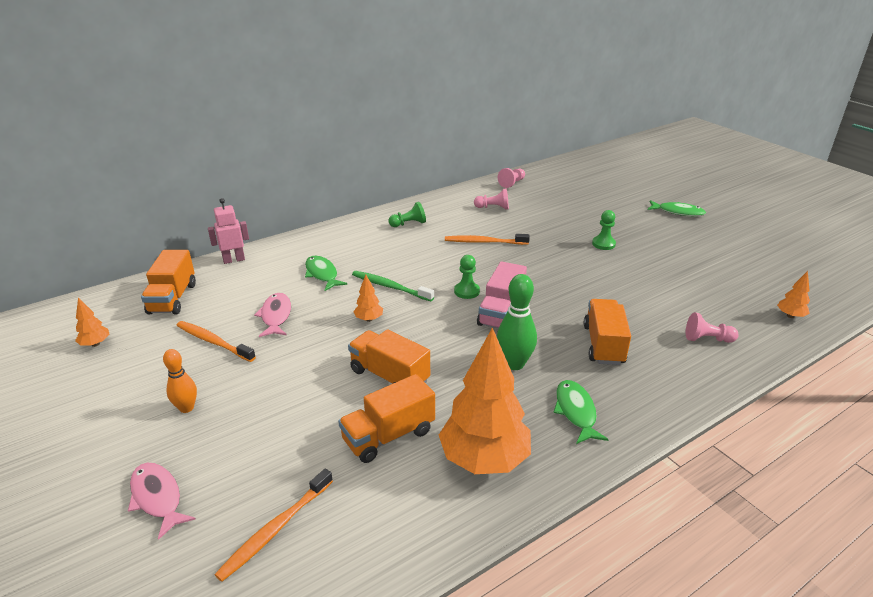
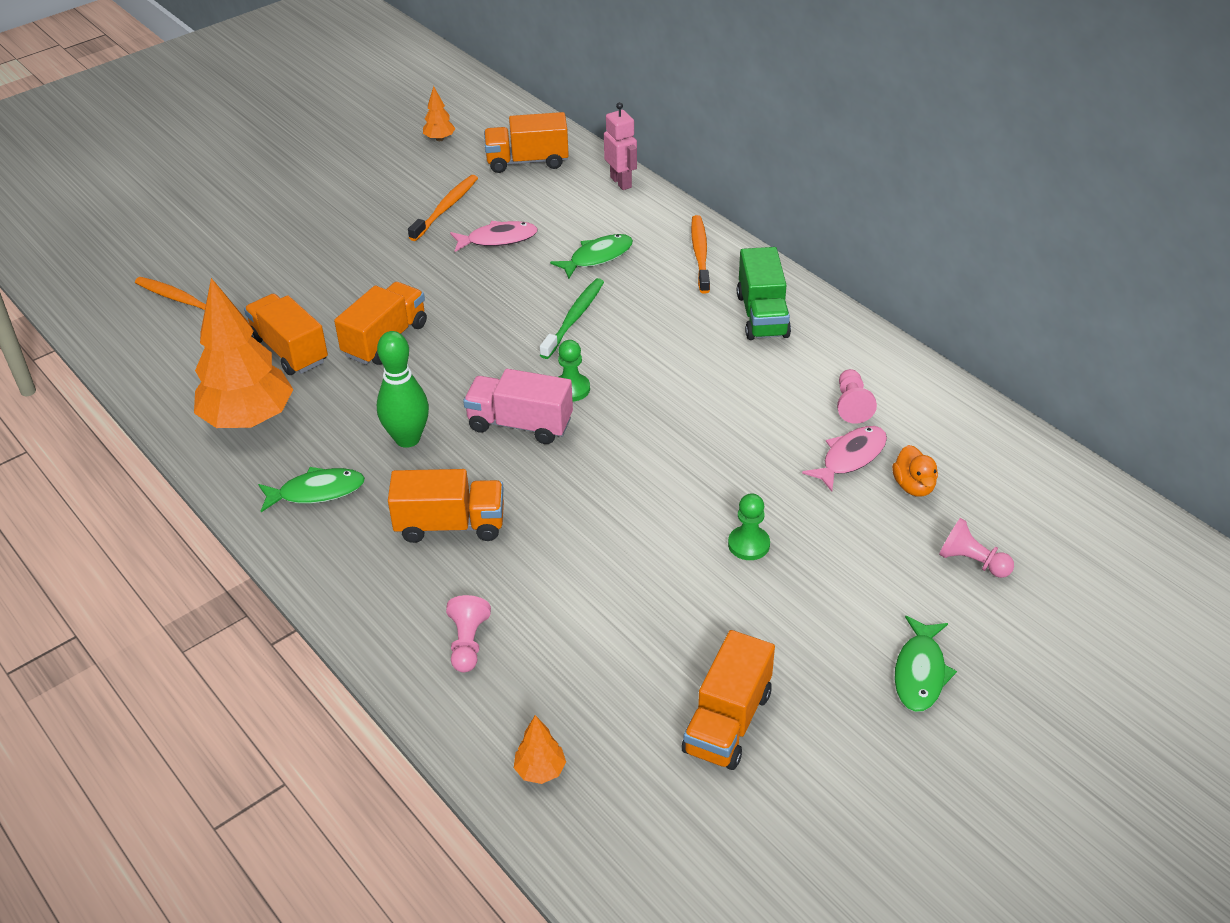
camera: 85 degrees right, 10 degrees up
pink fish [128,463,196,540] -> pink fish moved to [802,426,887,492]
orange bowling pin [163,349,197,413] -> none
orange tree [353,275,383,322] -> none
green pawn [388,202,426,227] -> green truck [737,247,791,340]
orange toothbrush [445,234,530,245] -> orange toothbrush moved to [691,215,710,294]
pink pawn [498,168,525,188] -> pink pawn moved to [939,518,1014,578]
none -> orange truck [682,630,775,770]
none -> orange duck [892,445,938,497]

